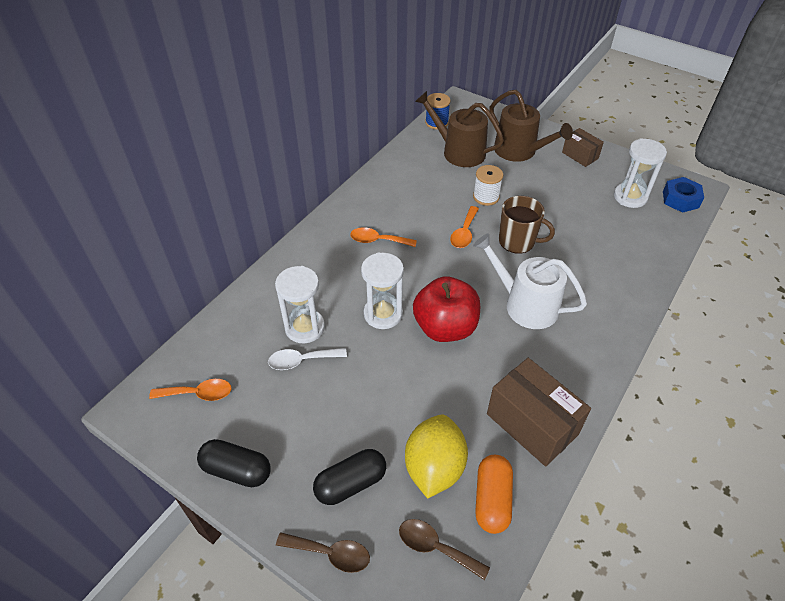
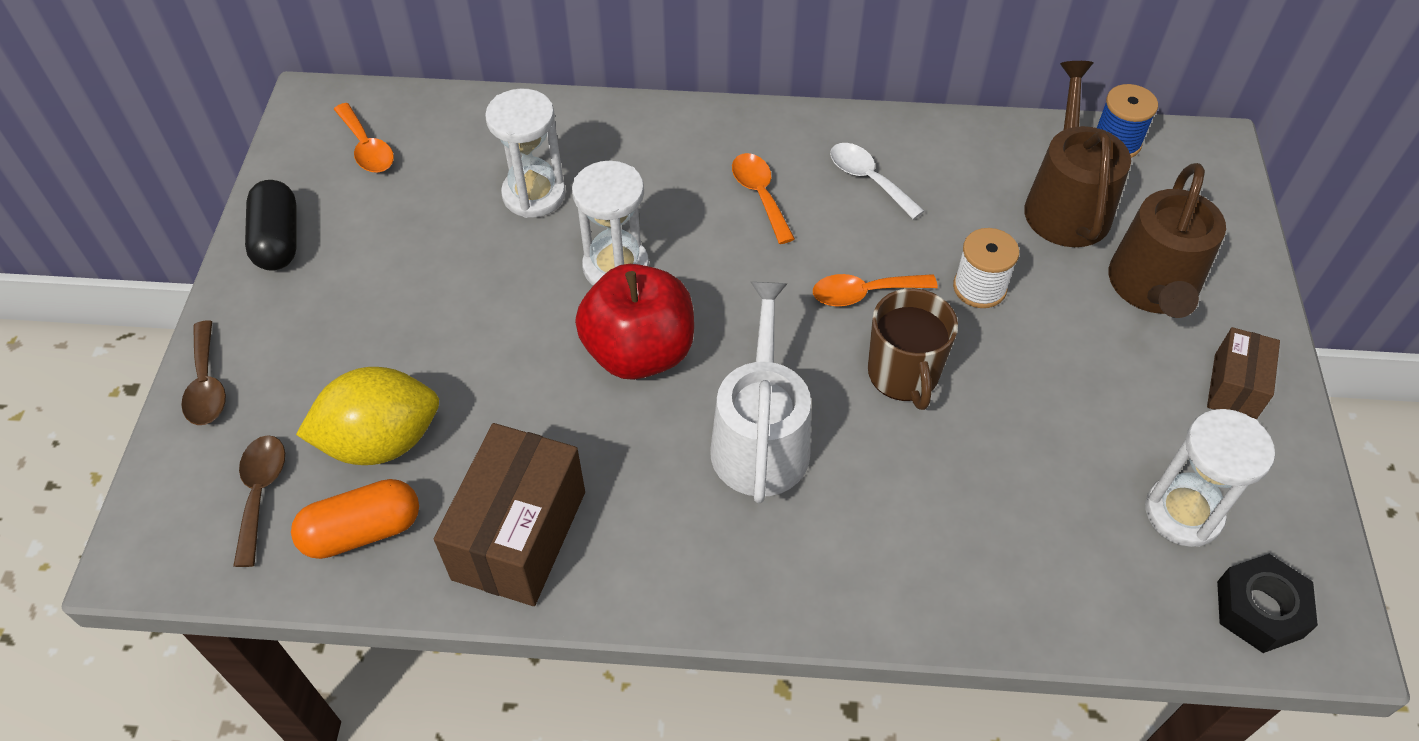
camera: 60 degrees right, 5 degrees up
white spoon [268,348,347,370] -> white spoon moved to [830,143,924,220]
black capsule [313,449,386,505] -> none
blue nut [663,177,704,213] -> black nut [1217,554,1318,653]

